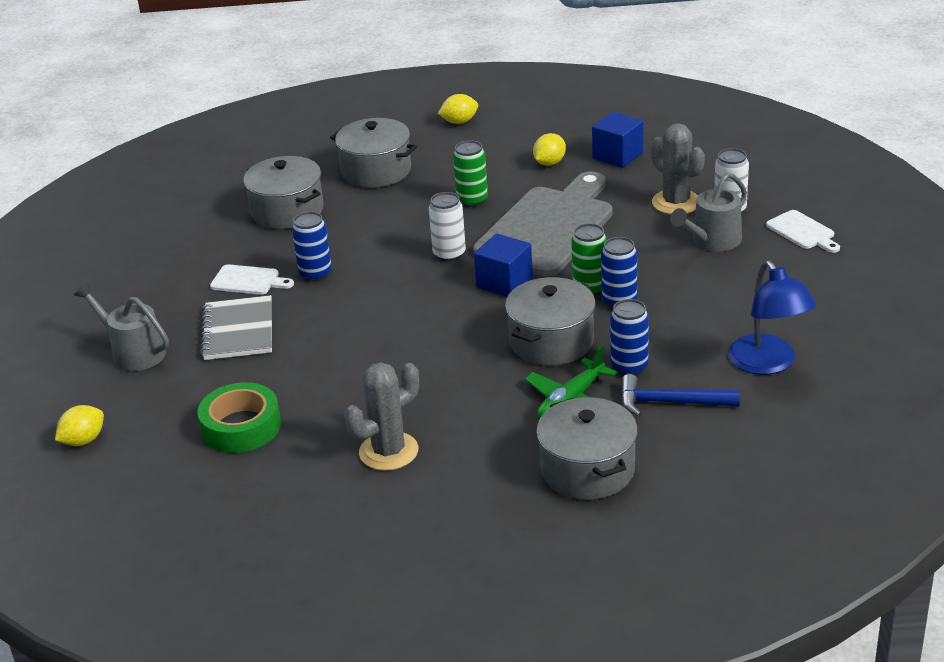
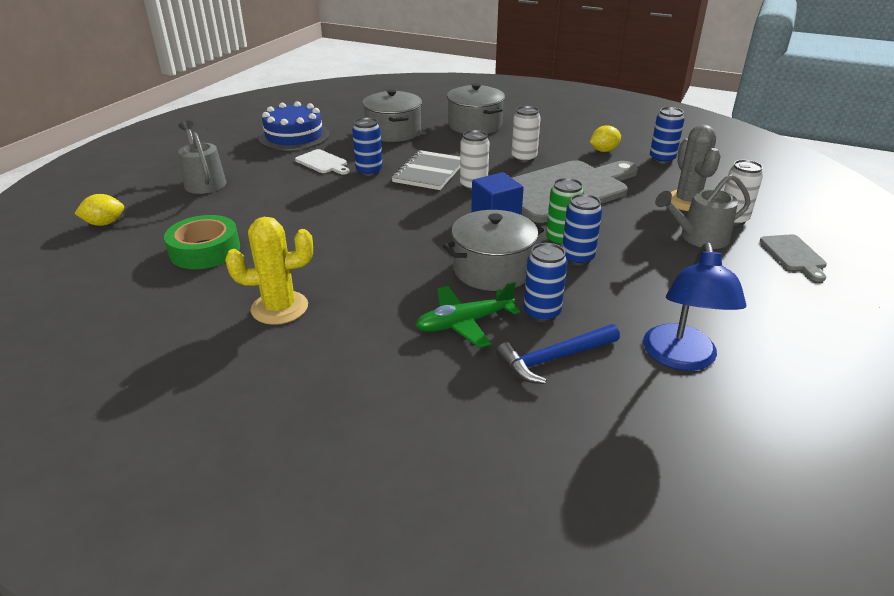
camera: 25 degrees right, 0 degrees up
grey notebook [200,295,272,360] -> grey notebook moved to [391,150,460,190]
grey cactus [344,362,419,471] -> yellow cactus [225,217,313,325]
yellow lemon [438,94,478,124] -> none
green can [453,140,488,207] -> white can [512,106,541,163]
grey pot [536,397,638,500] -> none
blue cube [592,112,643,168] -> blue can [650,107,684,164]
blue hammer [621,374,740,416] -> blue hammer turned 60 degrees counterclockwise [496,324,620,384]
white cutting board [766,210,840,253] -> grey cutting board [760,234,827,282]
none -> blue cake [259,101,330,151]

